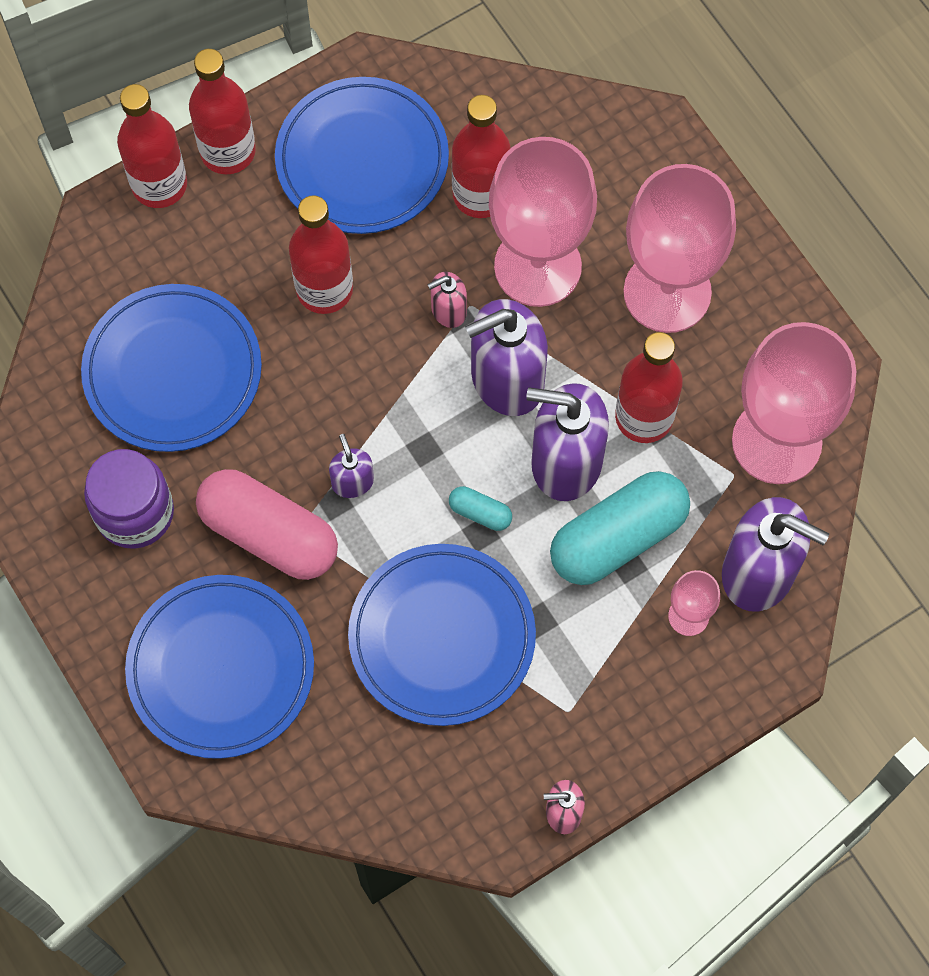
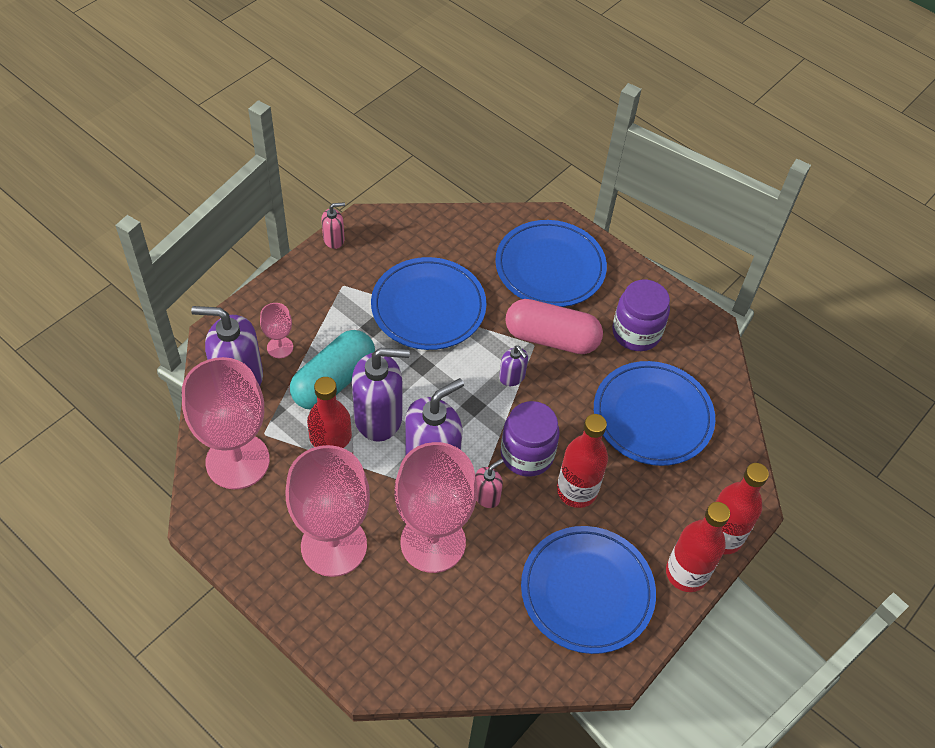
camera: 160 degrees right, 15 degrees down
turquoise capsule [449,486,512,531] -> none
red bottle [452,95,511,218] -> none
none -> purple jar [500,401,560,477]

